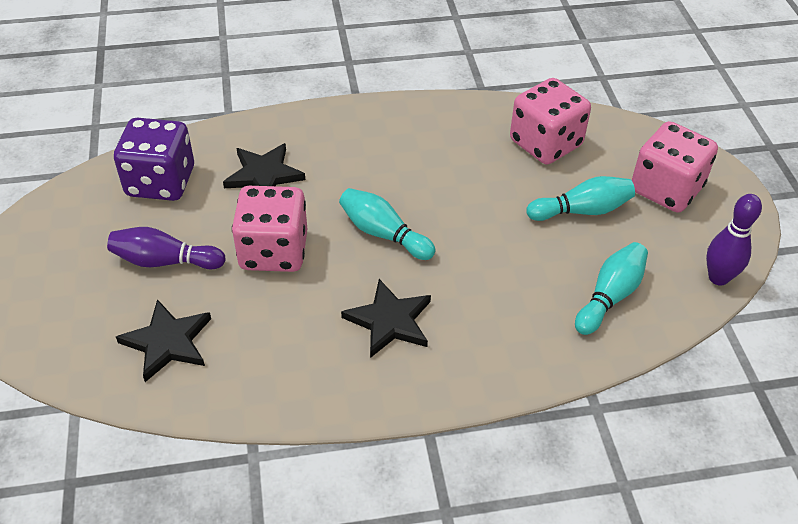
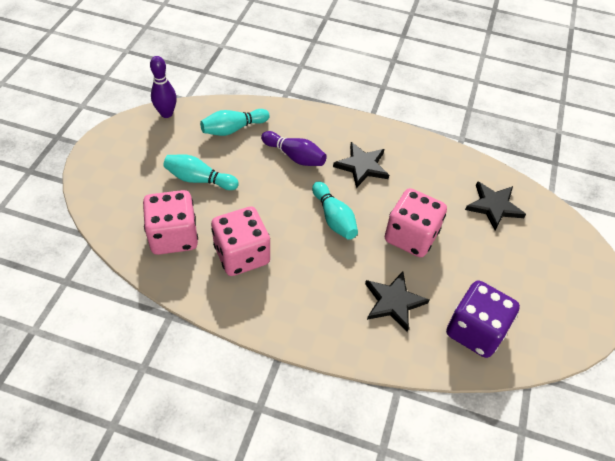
camera: 155 degrees left, 5 degrees up
purple bowling pin [107,227,226,269] -> purple bowling pin moved to [261,131,327,166]
pink dice [632,121,718,213] -> pink dice moved to [211,206,270,276]

